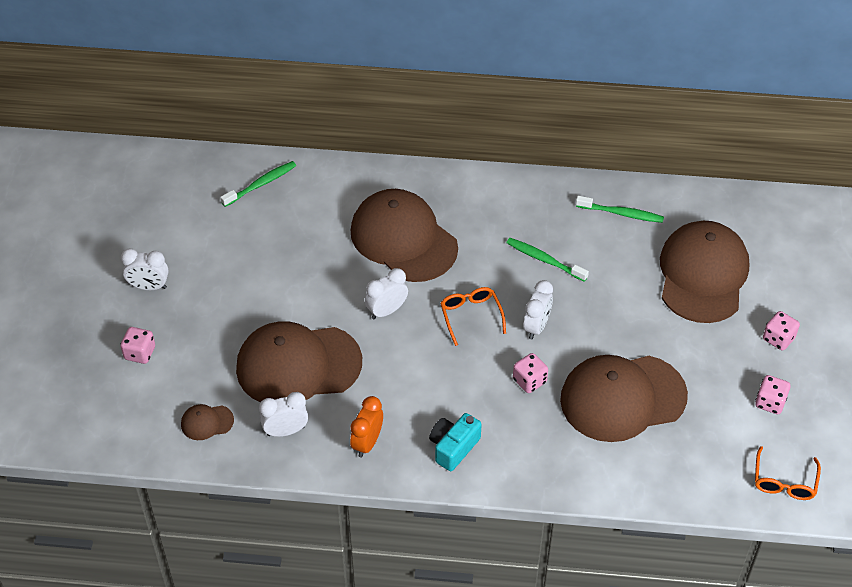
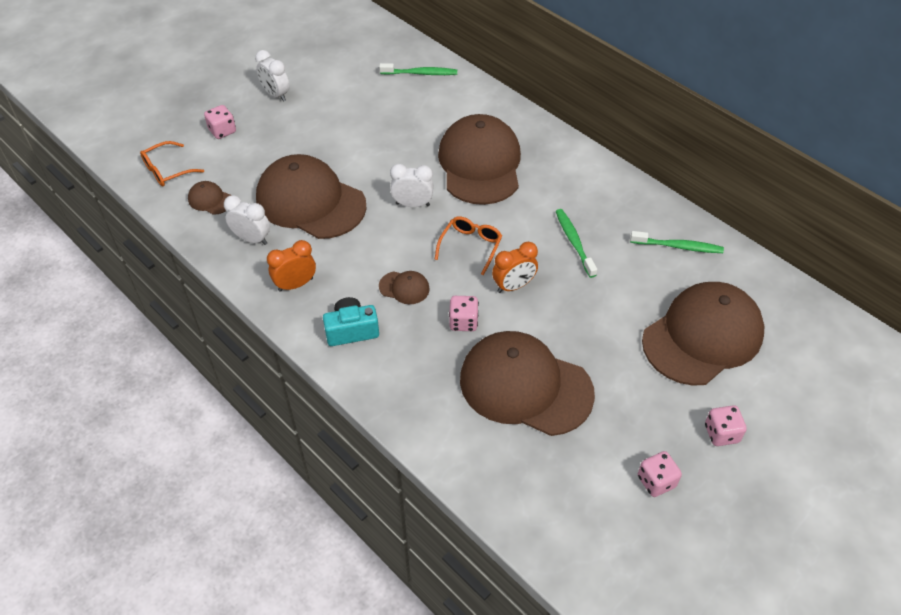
camera: 40 degrees right, 0 degrees up
white clock [523,280,553,339] -> orange clock [492,242,538,293]
green toothbrush [576,196,664,223] -> green toothbrush turned 45 degrees counterclockwise [630,231,724,253]
orange glasses [755,446,821,500] -> orange glasses moved to [140,141,204,186]
none -> brown cap [379,271,430,304]

